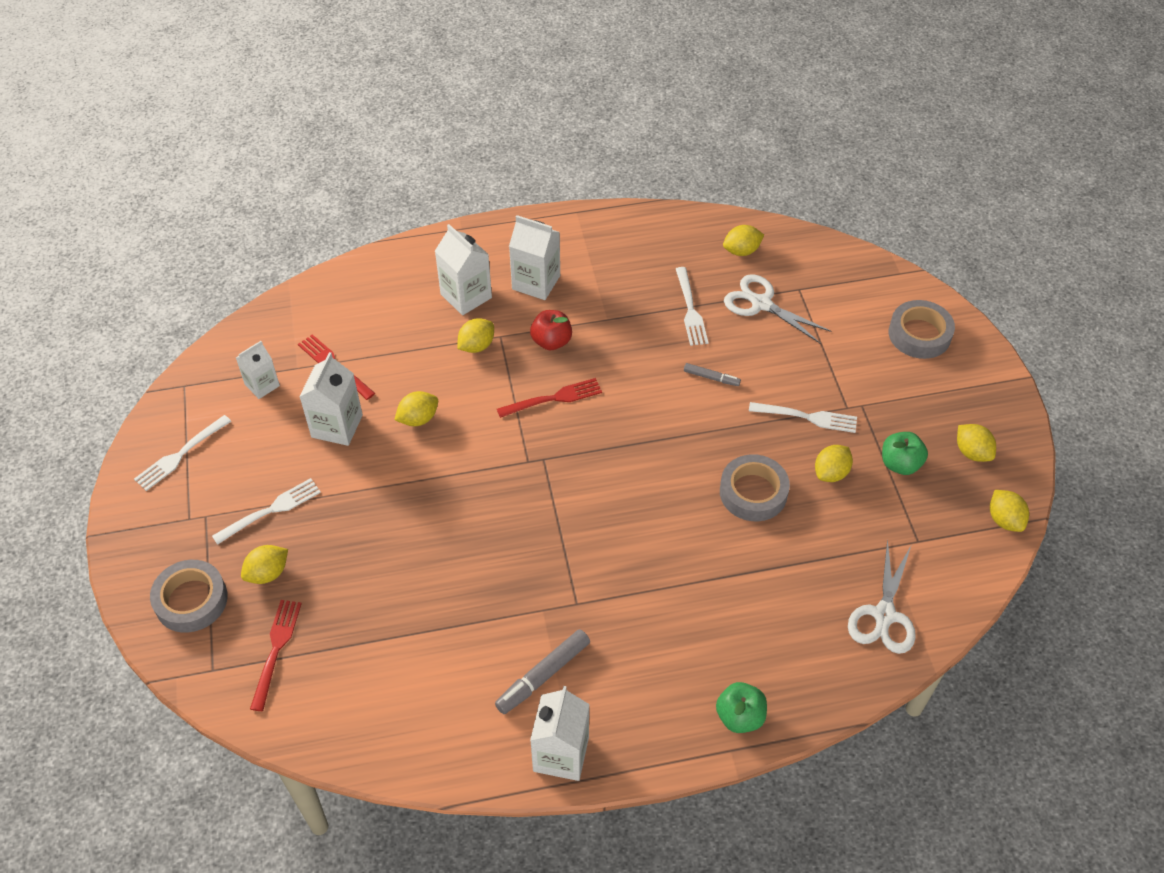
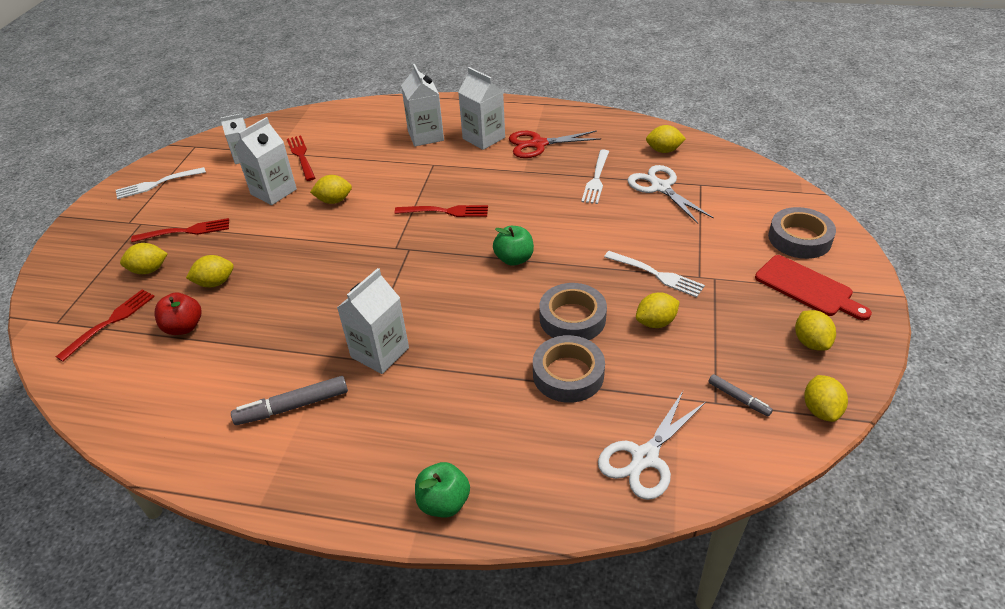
camera: 25 degrees right, 10 degrees down
grey tape [150,560,228,633] -> grey tape moved to [533,335,605,403]
white fork [212,478,321,545] -> red fork [131,218,229,242]
yellow lemon [458,318,494,353] -> yellow lemon moved to [186,255,234,287]
red apple [530,310,572,350] -> red apple moved to [155,293,201,335]
white carton [530,686,590,781] -> white carton moved to [337,268,409,374]
grey marker [684,363,741,386] -> grey marker moved to [708,374,773,417]
green apple [882,432,928,475] -> green apple moved to [493,226,534,266]
none -> red scissors [509,131,601,158]
none -> red cutting board [755,255,872,320]

